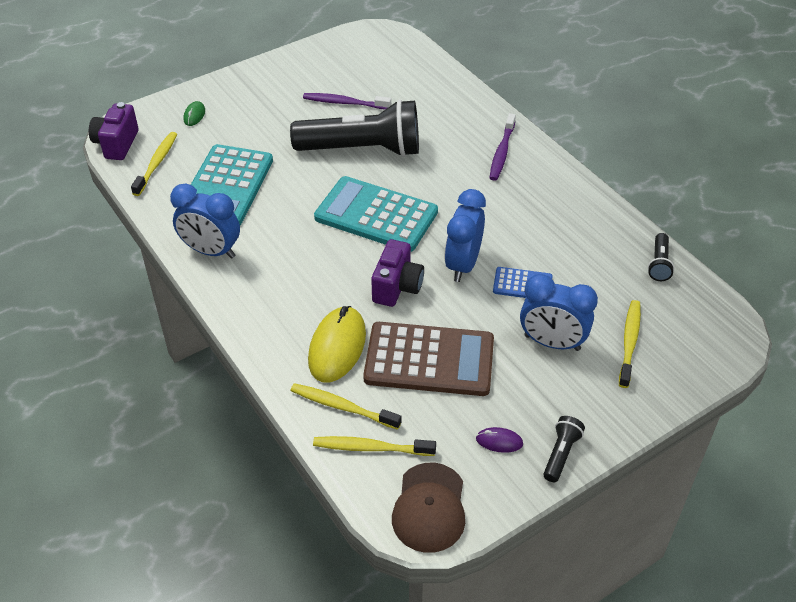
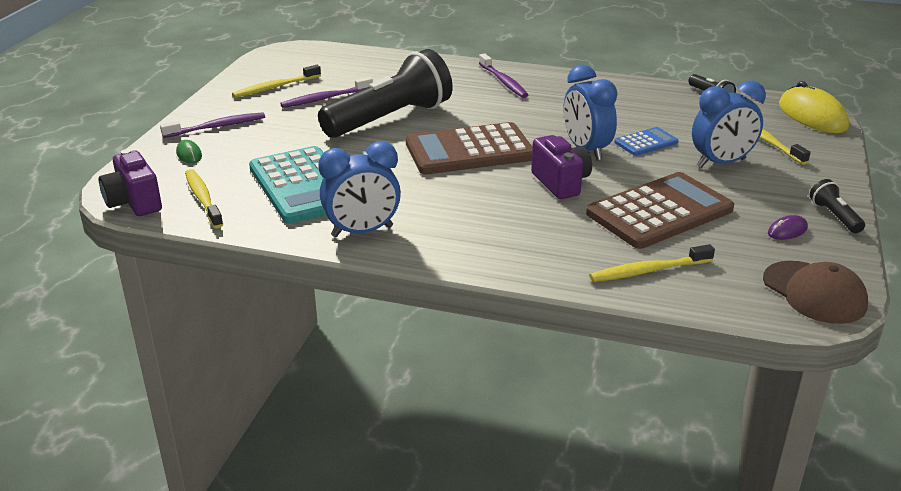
camera: 40 degrees left, 15 degrees down
yellow mouse [308,306,366,383] -> yellow mouse moved to [779,81,849,133]
yellow toothbrush [313,436,436,456] -> yellow toothbrush moved to [232,65,321,98]
turquoise calculator [314,176,438,252] -> brown calculator [406,122,532,174]
none -> purple toothbrush [160,112,265,138]

